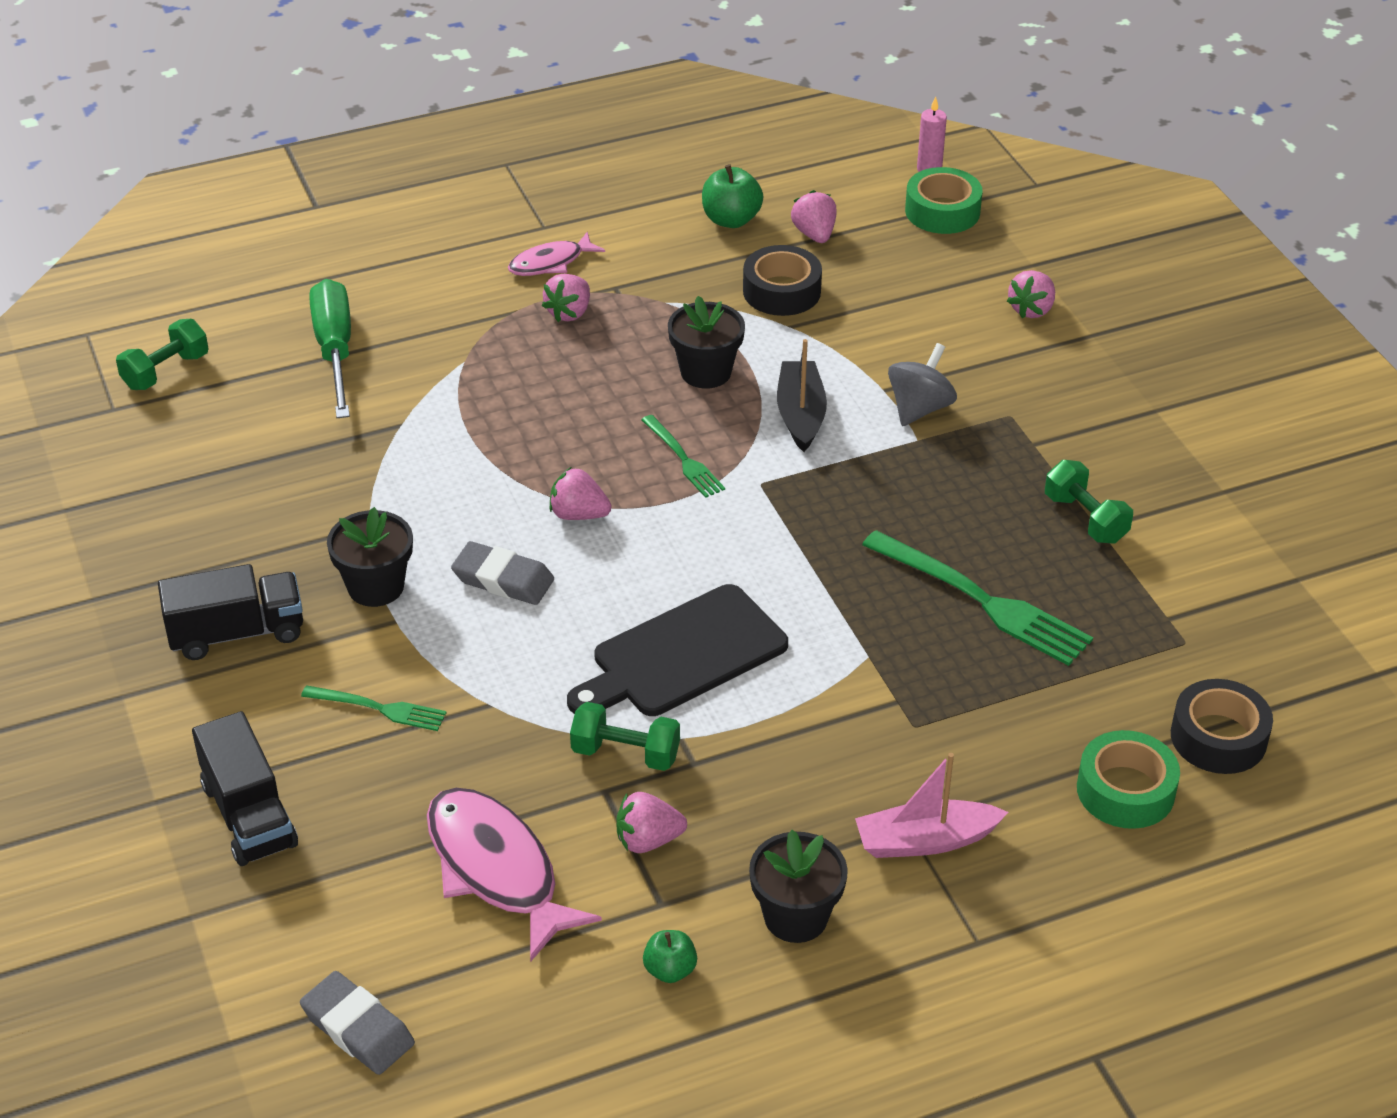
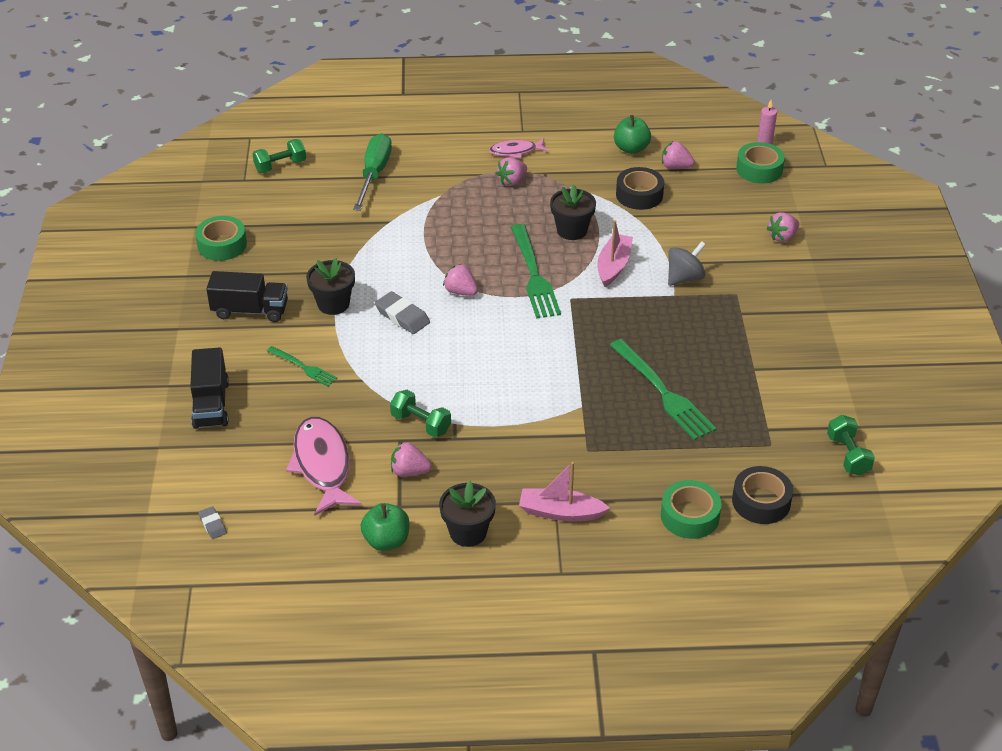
camera: 20 degrees right, 0 degrees up
grey eraser [300,971,415,1075] -> grey eraser [198,506,227,539], size x0.56
black cutting board [567,584,788,716] -> none
green fork [641,415,725,498] -> green fork [511,224,561,319], size x1.81
green apple [643,930,697,983] -> green apple [361,503,409,551], size x1.58
black boat [777,339,827,452] -> pink boat [597,220,633,287]
pink strawberry [791,190,837,243] -> pink strawberry turned 75 degrees counterclockwise [662,141,695,169]
green dumbbell [1045,460,1133,544] -> green dumbbell moved to [827,415,875,476]
none -> green tape [195,216,247,261]

